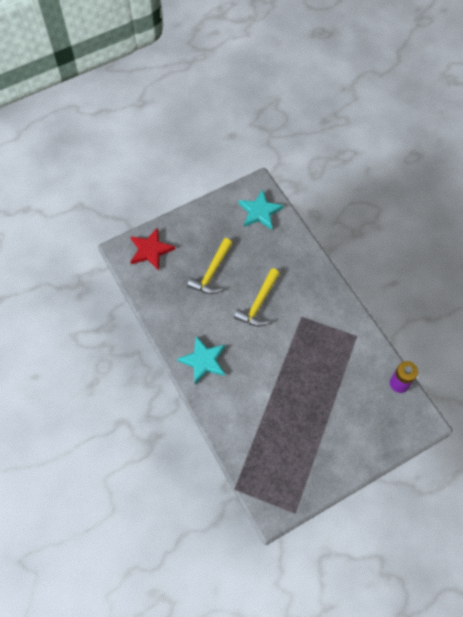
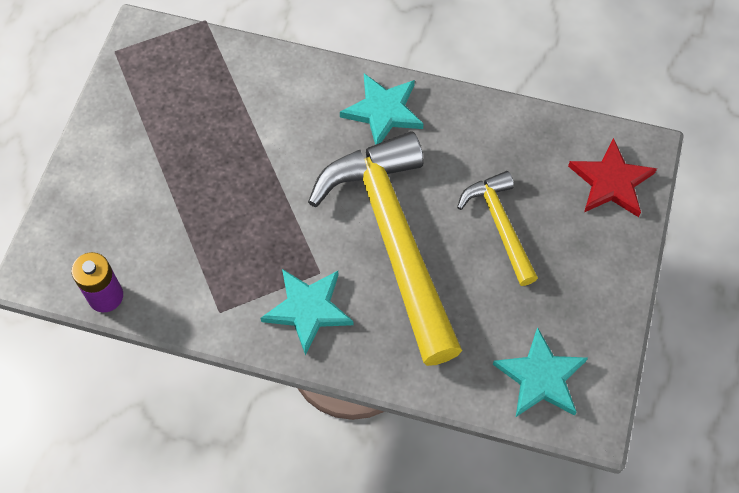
camera: 135 degrees right, 0 degrees up
yellow hammer [234,268,280,327] -> yellow hammer [308,131,462,366], size x1.99
none -> turquoise star [261,269,353,355]

